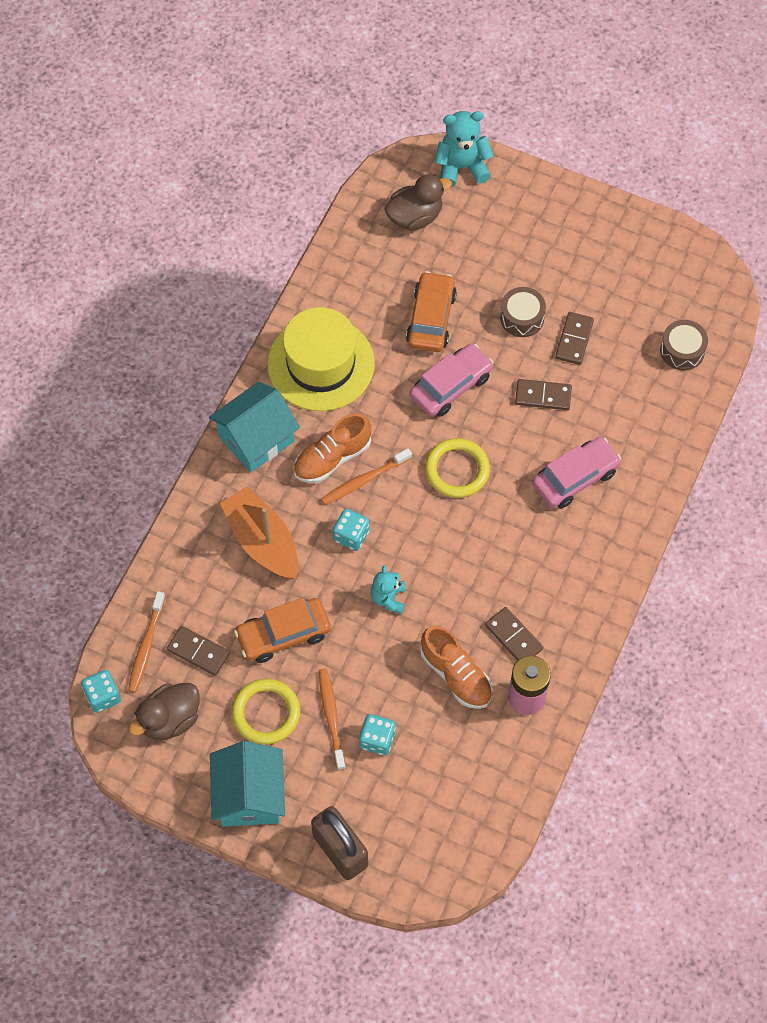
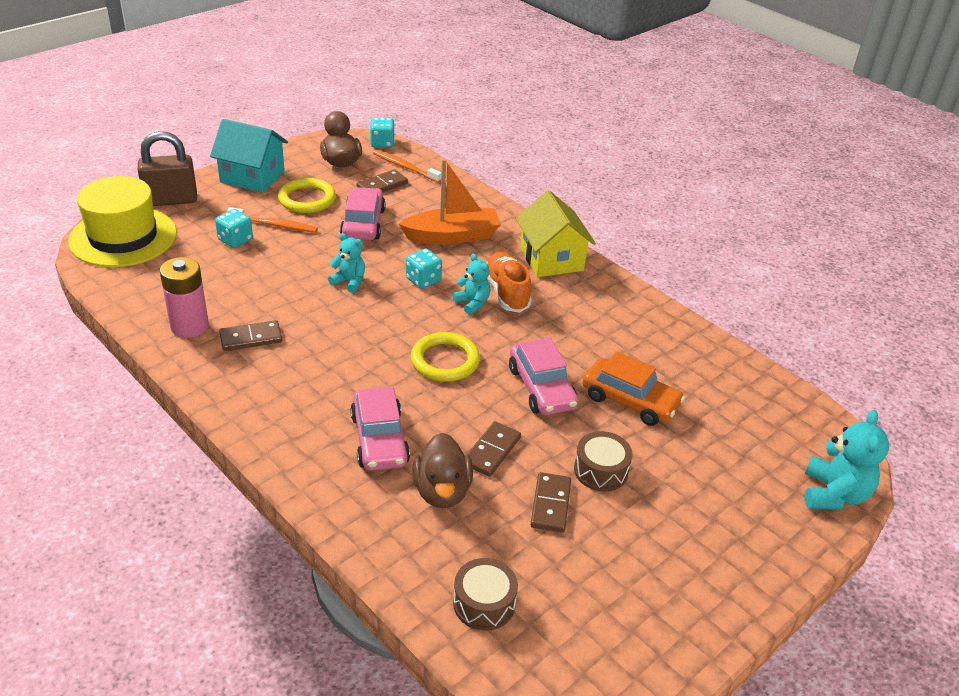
camera: 110 degrees right, 25 degrees down
turquoise house [209,382,300,473] -> yellow house [516,190,596,277]
orange car [234,598,331,663] -> pink car [340,187,386,240]
yellow hat [267,307,375,411] -> yellow hat moved to [68,176,177,267]
orange toothbrush [321,448,412,505] -> turquoise teddy bear [452,254,490,315]
brown duck [385,174,452,231] -> brown duck moved to [412,433,473,508]
orange shoe [420,626,493,709] -> none
brown domino [555,312,594,365] -> brown domino turned 60 degrees clockwise [530,472,571,532]

